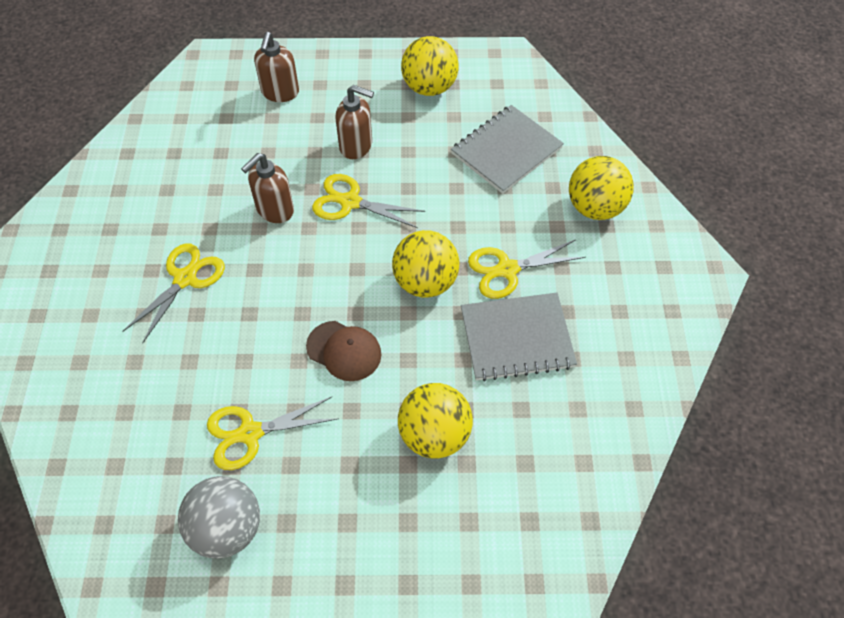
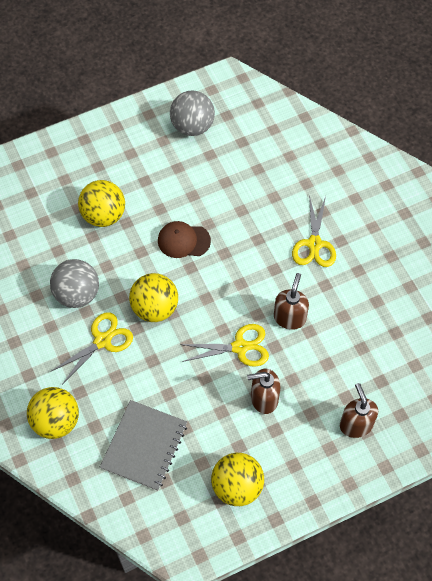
camera: 155 degrees right, 5 degrees up
yellow scissors [207,396,339,470] -> none
grey notebook [461,293,577,381] -> grey ball [50,259,99,308]

